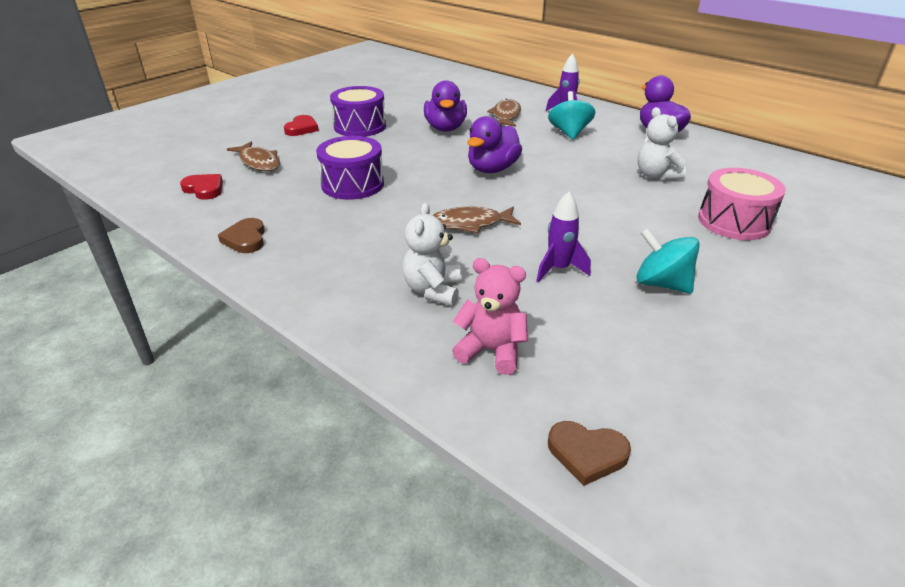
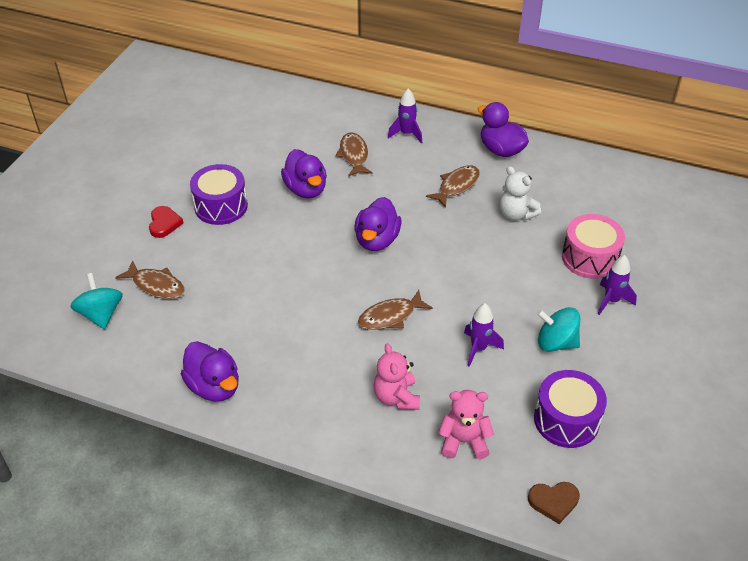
camera: 20 degrees left, 10 degrees up
red heart [180,174,223,200] -> none
brown heart [218,218,265,253] -> purple duck [181,341,239,401]
purple drum [316,136,384,200] -> purple drum moved to [534,370,607,448]
white teddy bear [403,203,462,306] -> pink teddy bear [374,343,420,410]
turquoise spinning top [548,91,596,140] -> turquoise spinning top moved to [70,273,123,329]
none -> brown fish [426,165,480,208]
none -> purple rocket [598,255,637,315]

